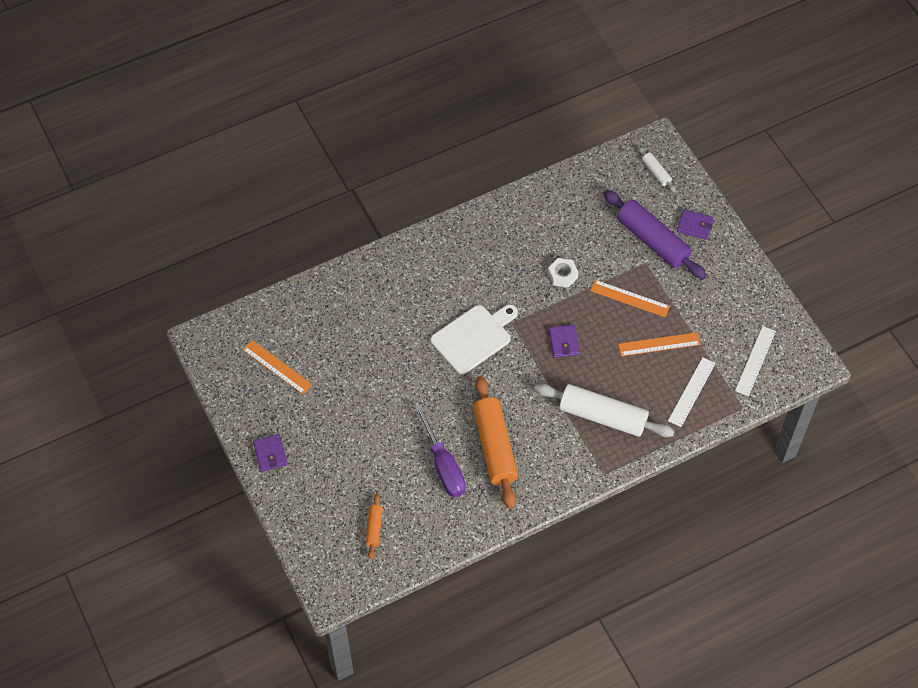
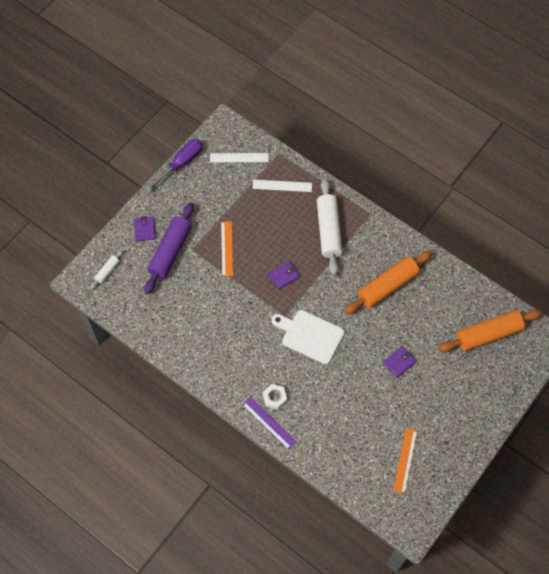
camera: 115 degrees left, 5 degrees up
purple wallet [253,434,288,472] -> purple wallet moved to [383,346,416,378]
orange rolling pin [365,493,383,559] -> orange rolling pin [438,310,542,352], size x2.14
purple screwdriver [415,404,466,497] -> purple screwdriver moved to [146,139,203,192]
white nut [548,258,579,288] -> white nut moved to [263,384,287,410]
orange ruler [618,332,700,356] -> none
none -> purple ruler [242,397,297,450]

